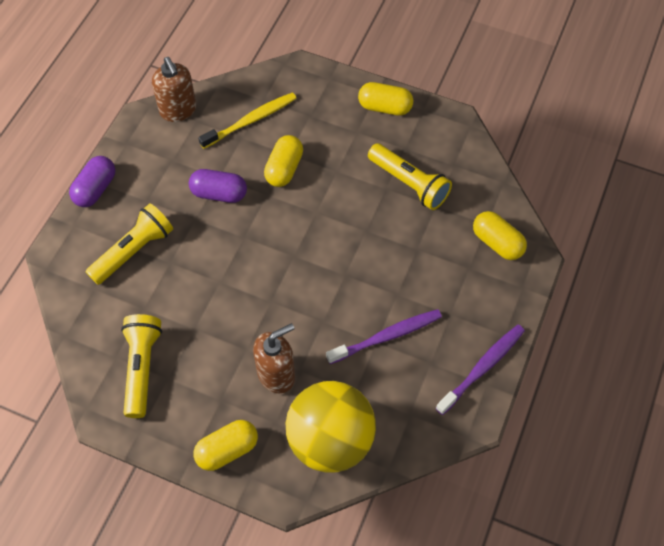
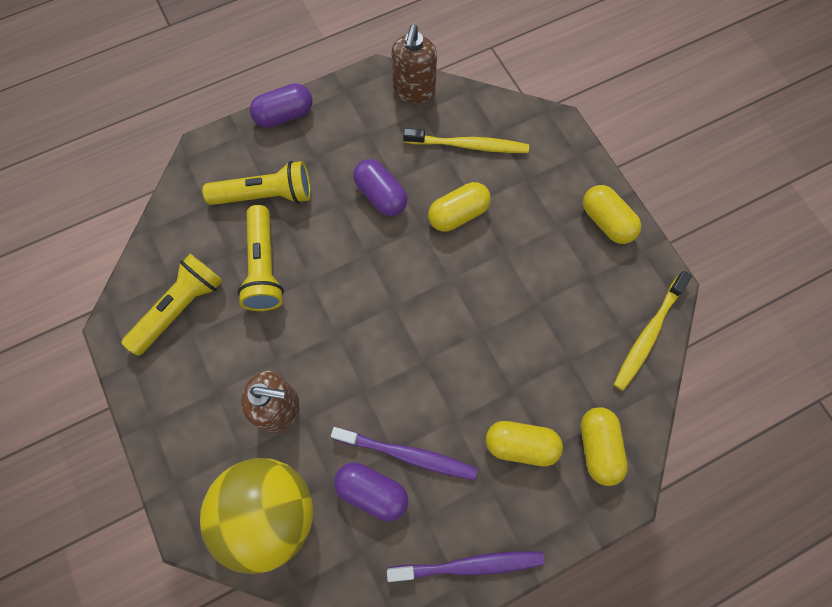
camera: 40 degrees right, 10 degrees up
yellow capsule [194,420,258,471] -> yellow capsule moved to [486,421,563,466]
yellow flashlight [368,143,452,210] -> yellow flashlight moved to [237,205,284,311]
none -> purple capsule [334,462,408,522]
none -> yellow toothbrush [614,271,692,391]

